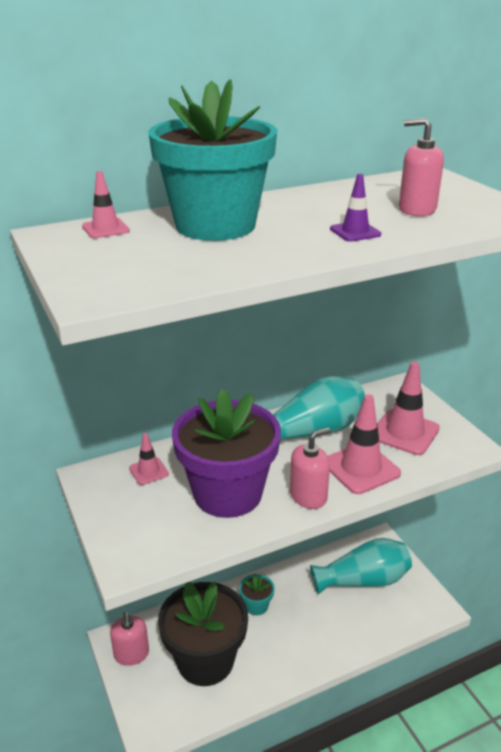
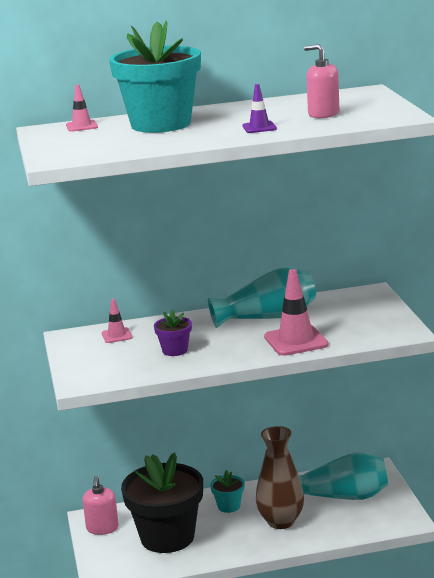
camera: 15 degrees right, 10 degrees down
purple flower pot [172,388,281,518] -> purple flower pot [154,310,192,356], size x0.44
pink soap dispenser [290,427,330,509] -> none
pink traffic cone [377,362,440,455] -> none
none -> brown vase [256,426,304,529]

